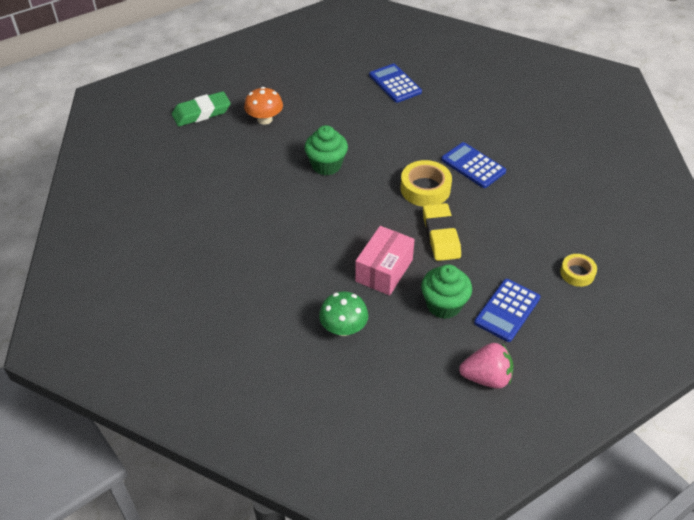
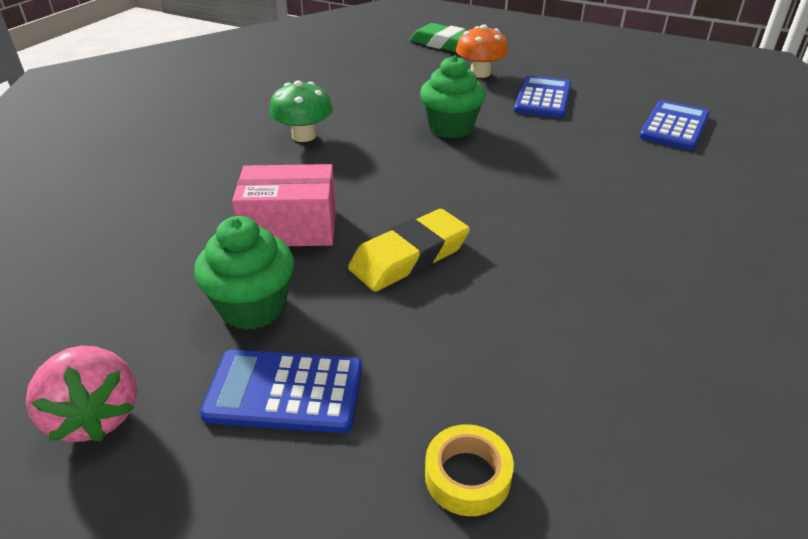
camera: 60 degrees right, 10 degrees down
green mushroom [319,291,368,336] -> green mushroom moved to [269,80,333,142]
yellow tape [400,160,452,207] -> none
blue calculator [441,142,506,188] -> blue calculator moved to [514,76,571,118]

